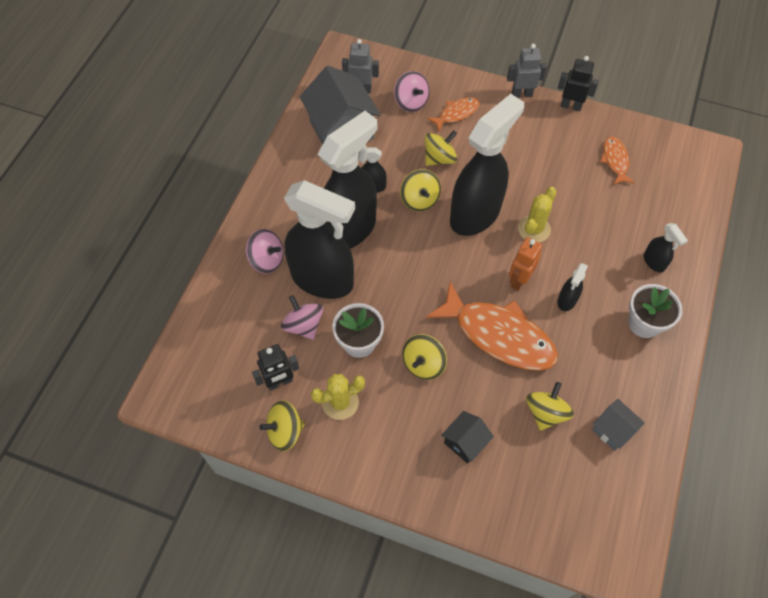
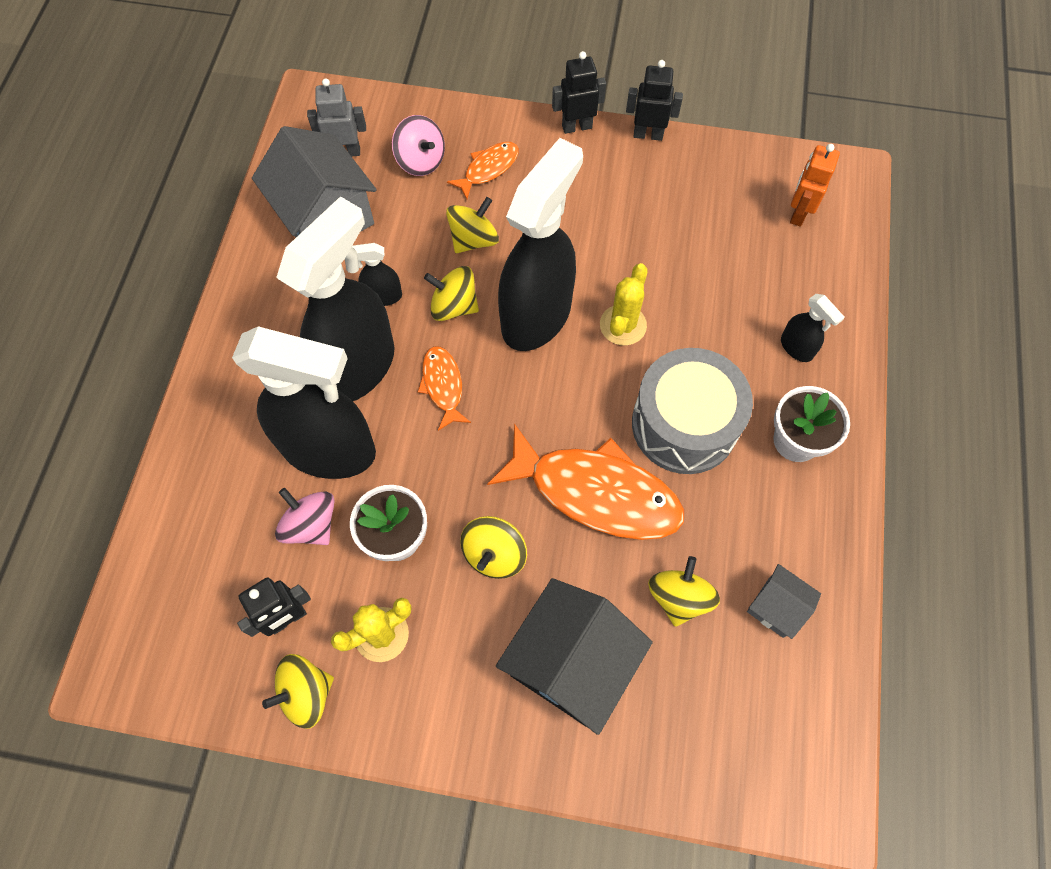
camera: 10 degrees left, 5 degrees up
pink spinning top [246,229,284,274] -> none
yellow spinning top [400,169,441,211] -> yellow spinning top turned 135 degrees clockwise [424,266,479,321]
black house [441,411,494,464] -> black house [496,578,653,735], size x1.98
grey robot [507,44,547,98] -> black robot [552,51,606,134]
orange robot [509,237,543,291] -> orange robot moved to [790,144,840,227]
black spray bottle [557,263,588,311] -> grey drum [632,348,753,474]
orange fish [600,137,635,185] -> orange fish moved to [418,346,471,431]

